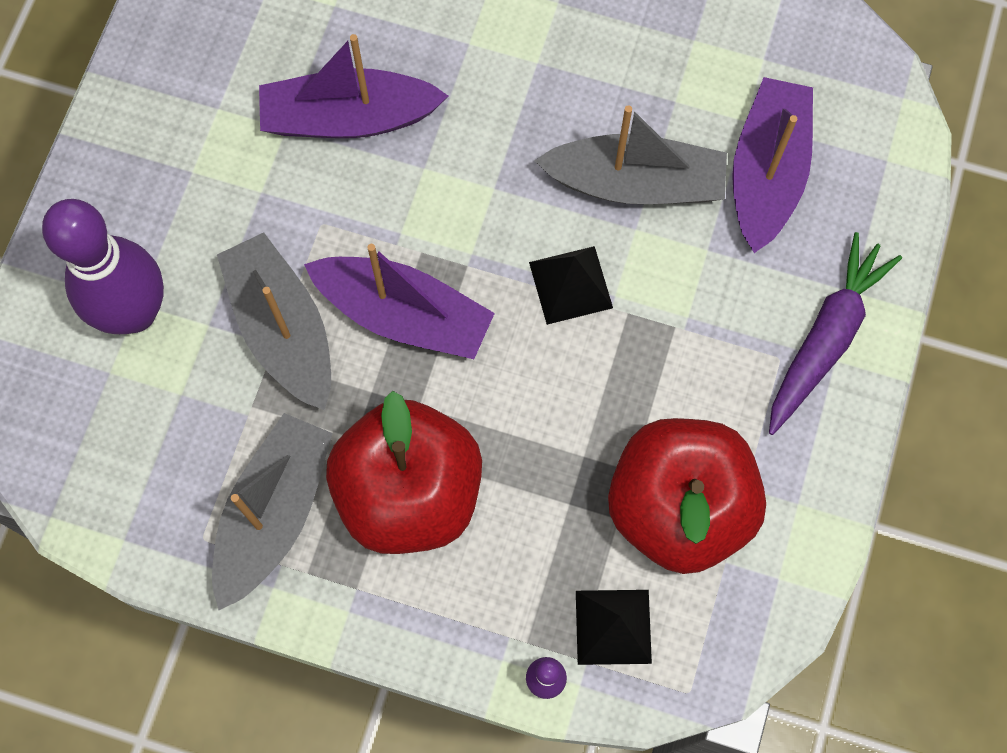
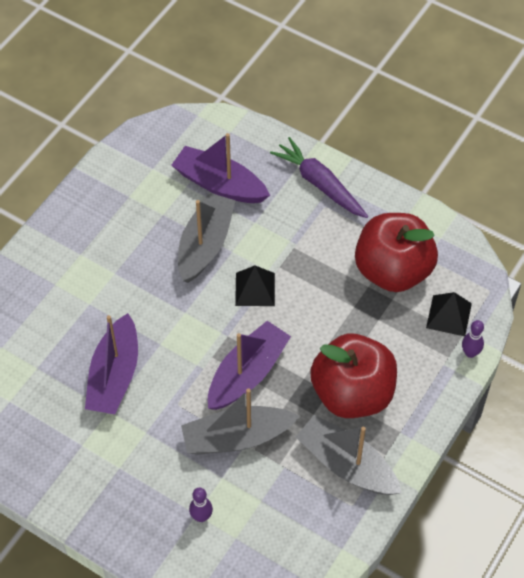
camera: 75 degrees left, 15 degrees down
purple bowling pin [42,199,164,334] -> purple bowling pin [189,487,213,522], size x0.42

